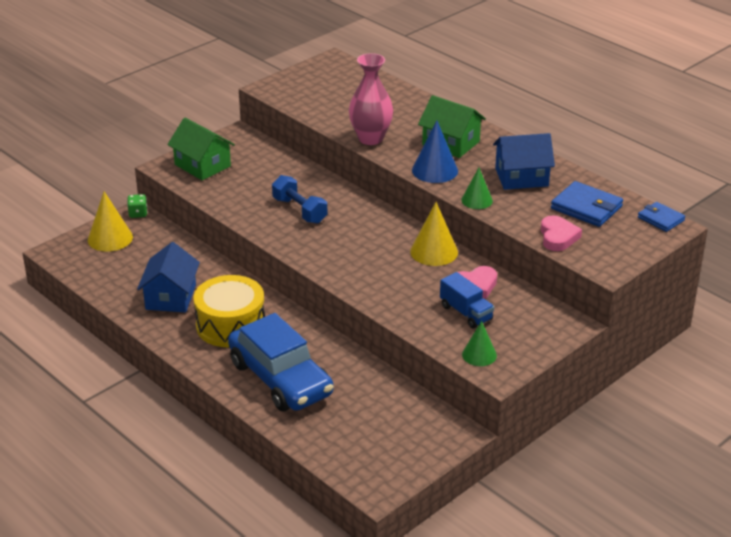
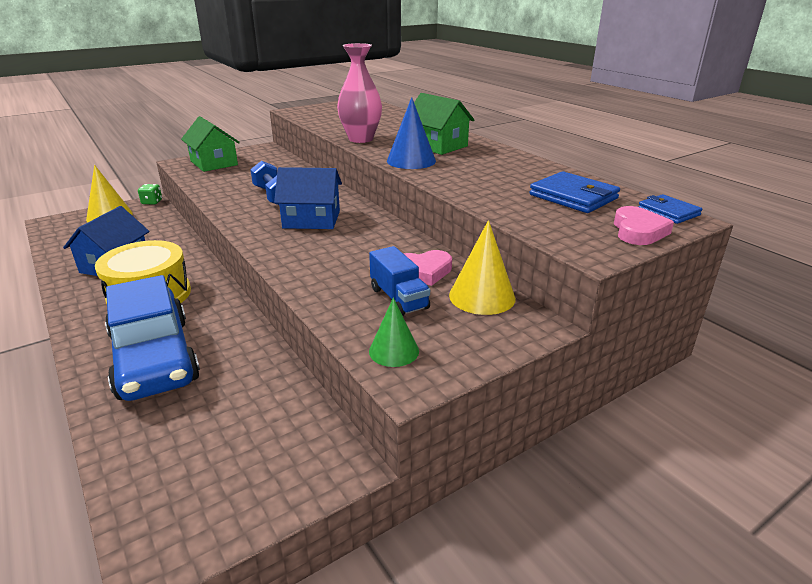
camera: 10 degrees right, 5 degrees down
yellow cone [410,202,458,266] -> yellow cone moved to [449,220,516,315]
green cone [461,168,493,209] -> none
blue house [493,133,555,190] -> blue house moved to [274,167,342,229]
pink heart [541,216,582,251] -> pink heart moved to [614,206,674,245]

